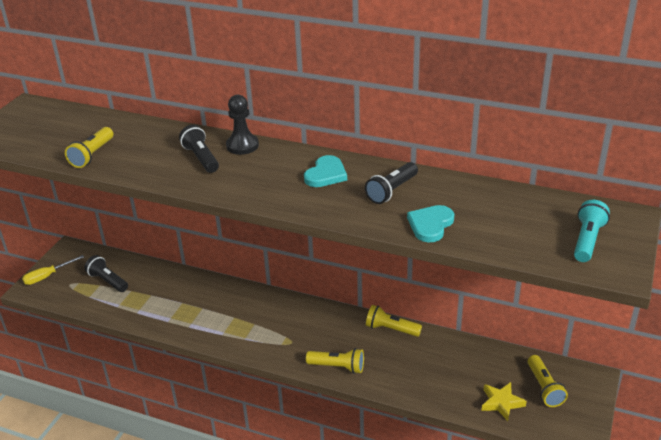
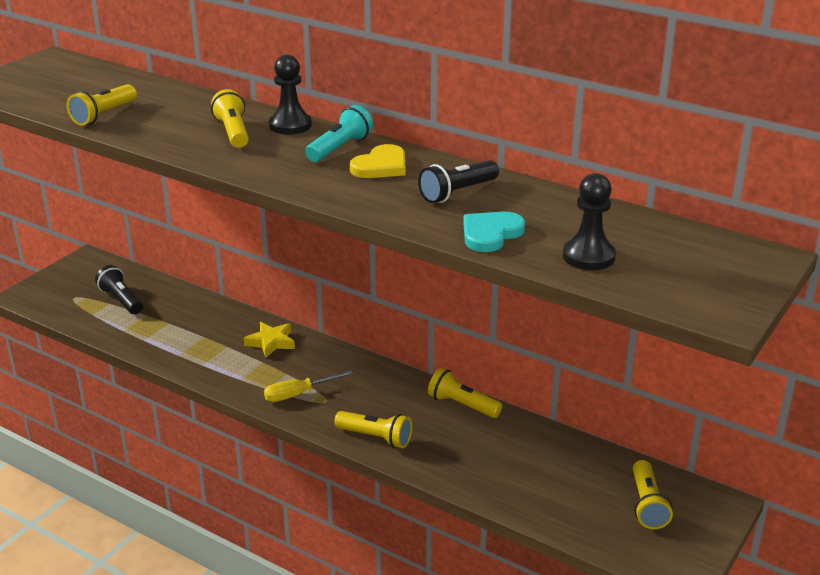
camera: 10 degrees right, 5 degrees down
yellow screwdriver [22,255,84,285] -> yellow screwdriver moved to [264,370,354,402]
black flashlight [179,125,219,173] -> yellow flashlight [211,89,249,148]
turquoise heart [304,155,347,187] -> yellow heart [350,144,405,178]
yellow star [481,382,527,421] -> yellow star moved to [244,322,295,358]
turquoise flashlight [574,200,610,262] -> turquoise flashlight moved to [305,105,373,162]
none -> black pawn [563,173,616,270]

